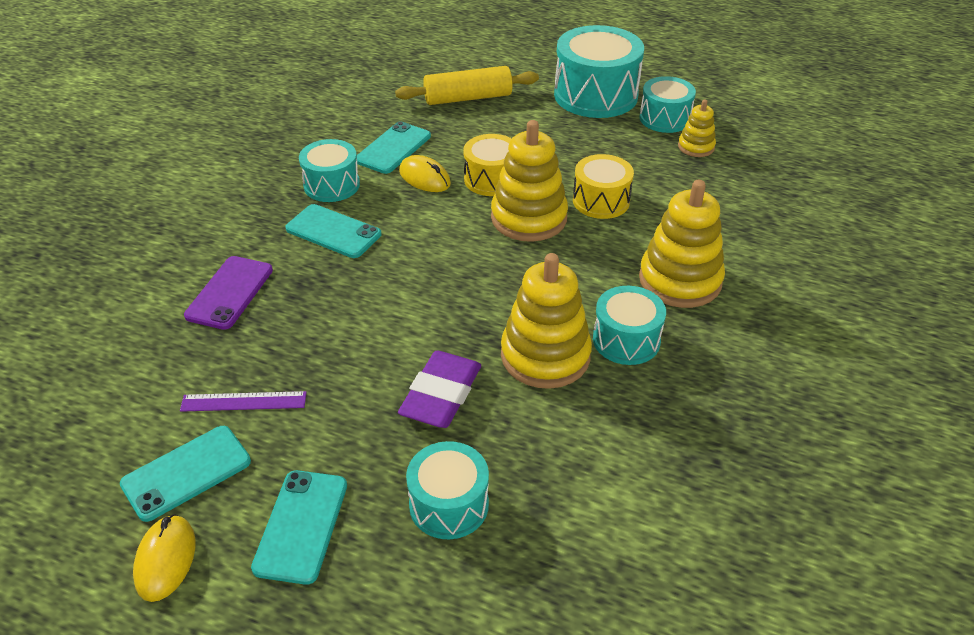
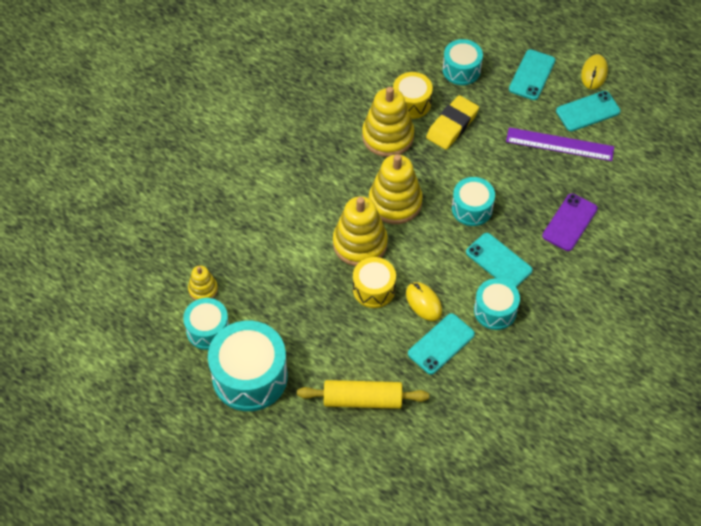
camera: 165 degrees left, 15 degrees up
purple ruler [180,391,307,412] -> purple ruler [506,127,614,161], size x1.57
purple eraser [398,351,481,428] -> yellow eraser [426,95,479,150]
yellow drum [573,154,634,219] -> yellow drum moved to [393,72,433,119]
turquoise drum [593,286,666,365] -> turquoise drum moved to [452,177,495,226]
yellow stacking toy [639,180,725,308] -> yellow stacking toy moved to [369,154,423,224]

